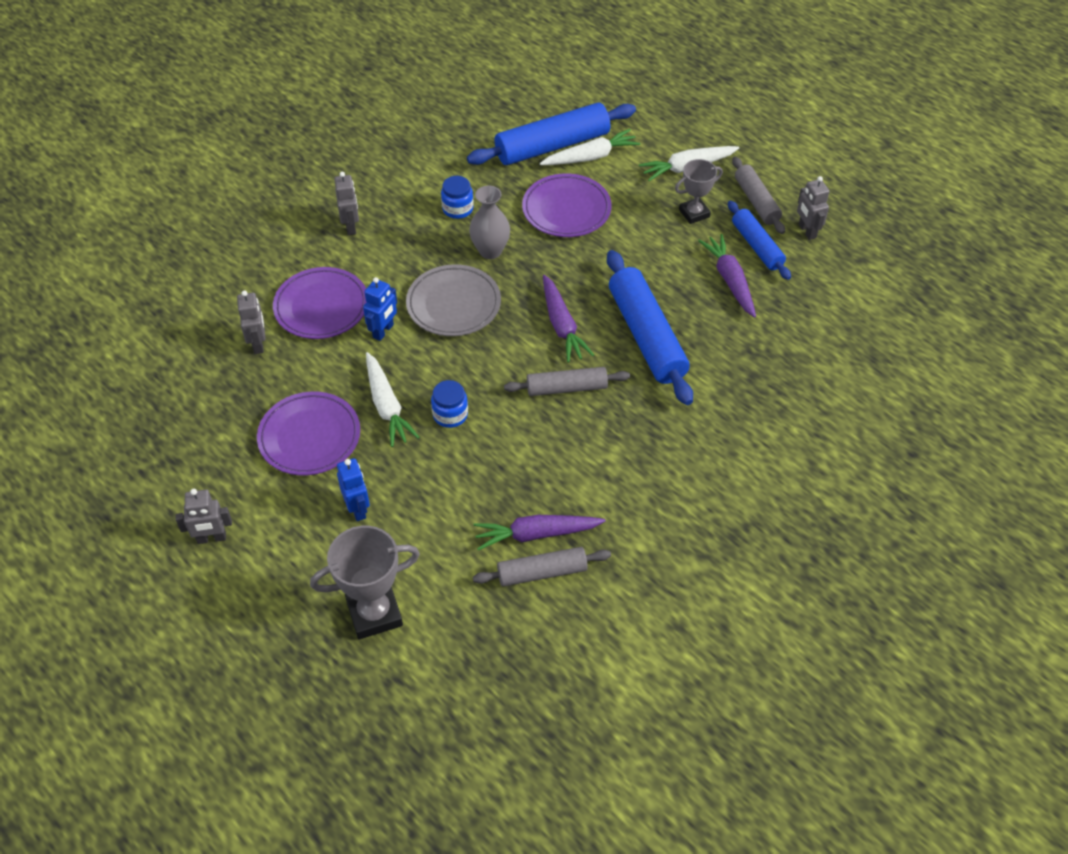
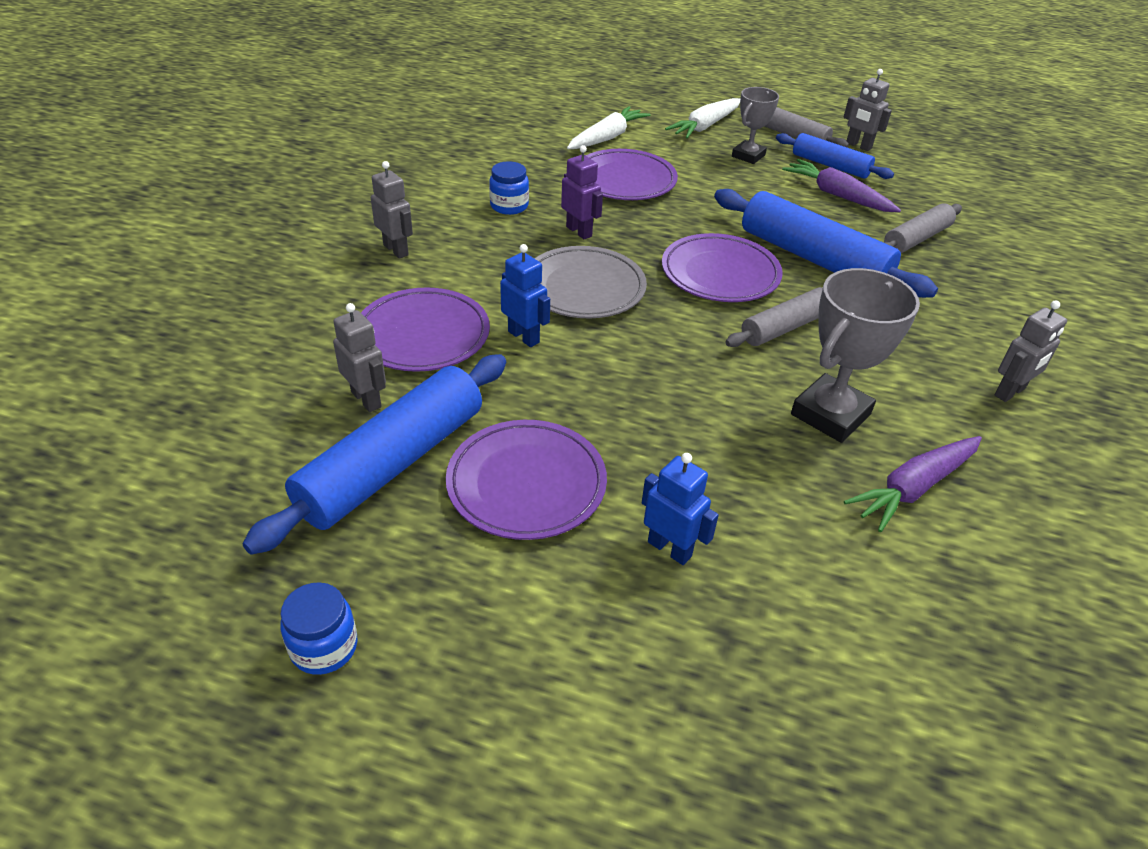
camera: 30 degrees left, 10 degrees down
grey robot [175,489,232,544] -> grey robot moved to [995,300,1067,402]
grey trophy [310,526,420,639] -> grey trophy moved to [791,268,920,443]
blue robot [363,277,397,341] -> blue robot turned 45 degrees counterclockwise [500,244,550,347]
white carrot [366,352,419,447] -> none
blue jar [431,380,468,428] -> blue jar moved to [280,582,358,675]
blue rolling pin [467,103,636,165] -> blue rolling pin moved to [242,354,506,555]
grey vase [469,185,510,259] -> purple robot [561,145,603,240]
grey rolling pin [473,547,611,587] -> grey rolling pin moved to [883,203,962,253]
purple carrot [543,275,594,363] -> purple plate [662,233,783,302]

